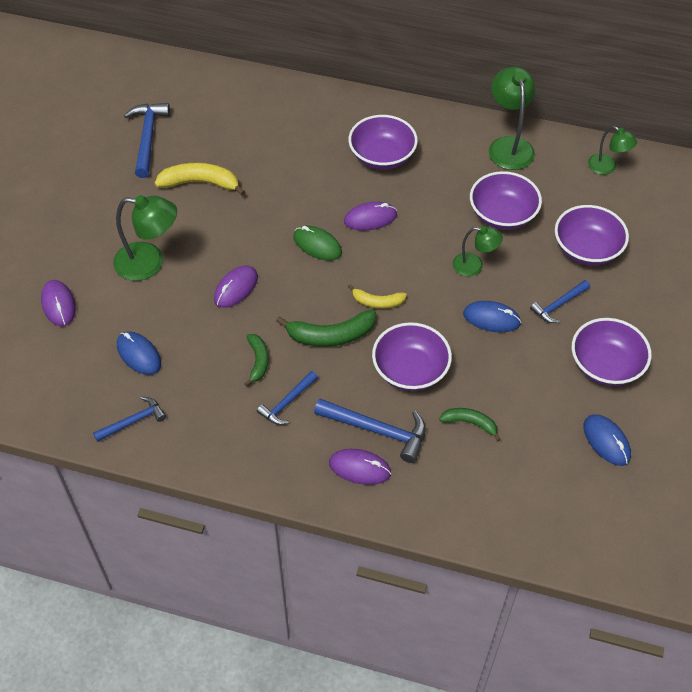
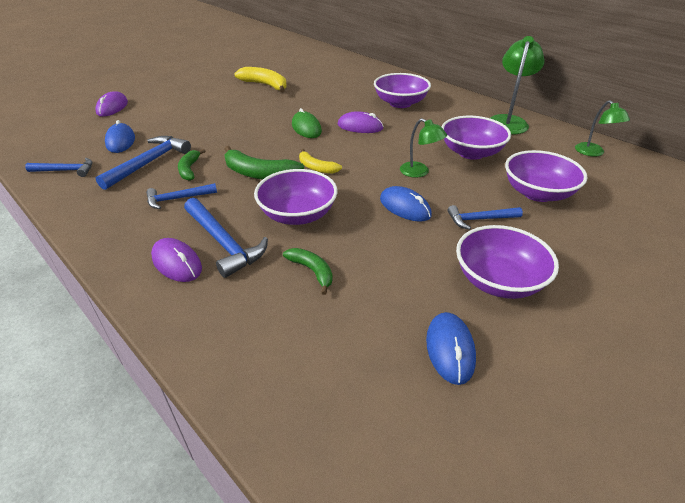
camera: 30 degrees right, 15 degrees down
green lamp [113,195,177,281] -> none
blue hammer [124,103,170,178] -> blue hammer moved to [96,136,191,190]
purple mouse [214,266,258,308] -> none
green banana [245,334,268,386] -> green banana turned 150 degrees clockwise [178,149,205,181]

